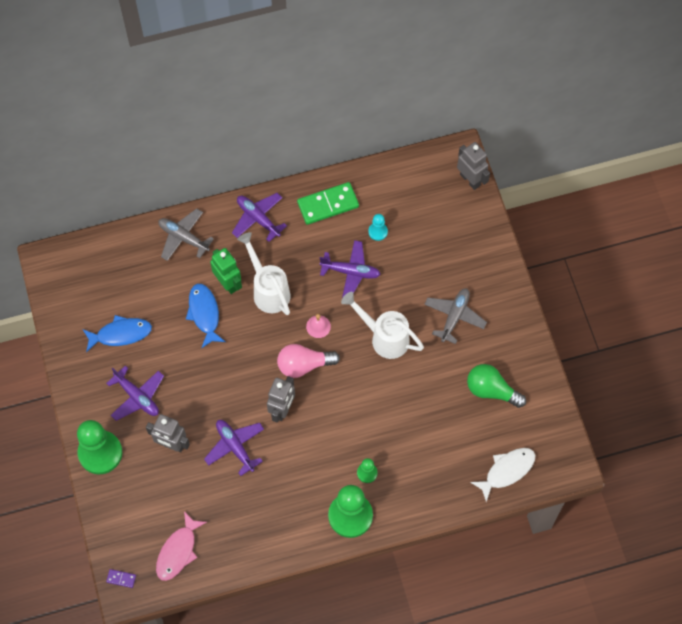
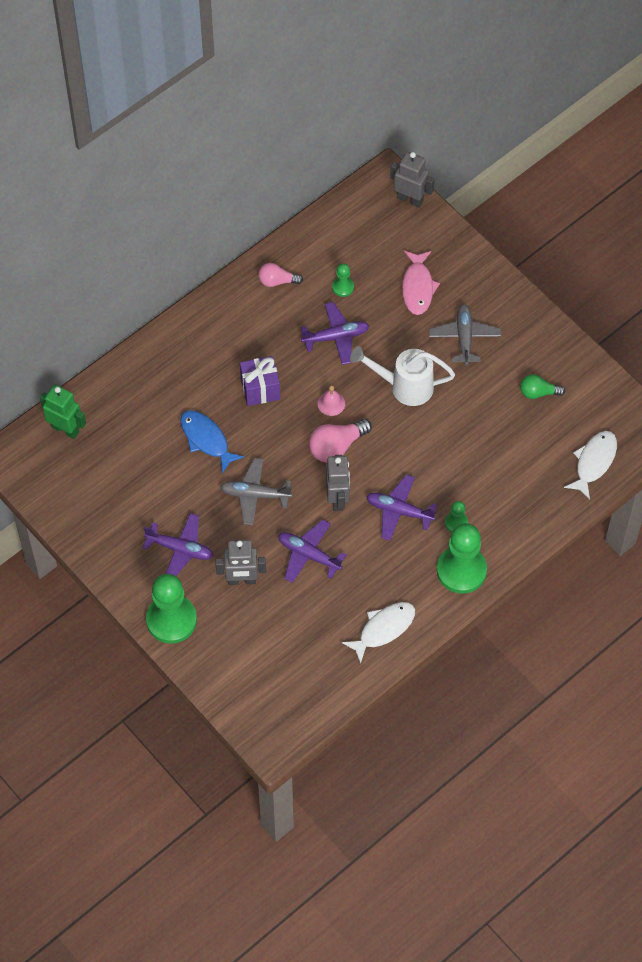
camera: 25 degrees left, 5 degrees down
blue fish [83,315,152,352] -> none
purple domino [106,569,136,588] -> none
pink fish [156,511,207,581] -> pink fish moved to [402,251,440,315]
grey plane [158,208,214,261] -> grey plane moved to [220,458,292,525]
green robot [210,248,242,294] -> green robot moved to [40,385,86,439]
purple plane [232,193,287,242] -> purple plane moved to [366,474,437,541]
white watering can [237,232,291,315] -> purple gift [240,356,280,406]
green domino [297,182,359,225] -> pink light bulb [258,263,303,287]
turquoise pawn [368,214,388,241] -> green pawn [332,263,354,297]
green light bulb [467,364,526,408] -> green light bulb [520,374,565,399], size x0.65
none -> white fish [342,602,415,664]

